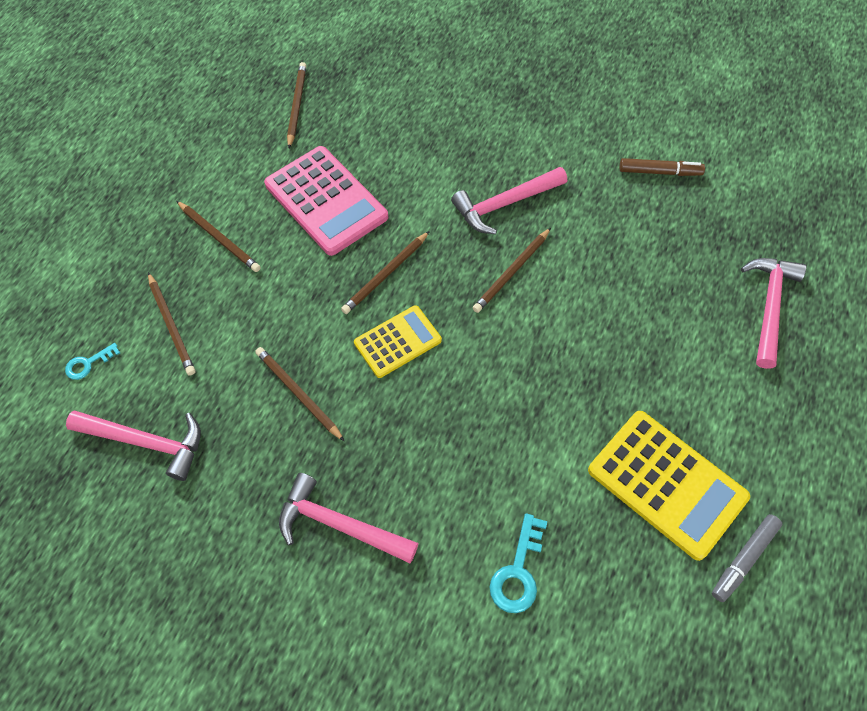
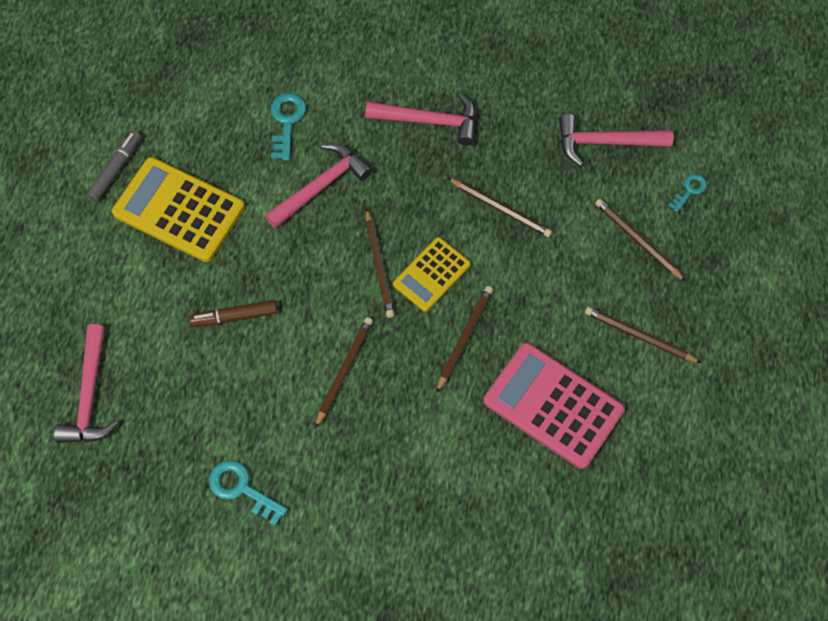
camera: 165 degrees right, 5 degrees up
brown pencil [287,62,307,148] -> brown pencil moved to [366,208,395,318]
pink hammer [451,167,567,234] -> pink hammer moved to [265,143,372,229]
brown marker [619,158,705,176] -> brown marker moved to [189,300,277,327]
none -> turquoise key [209,460,288,526]

